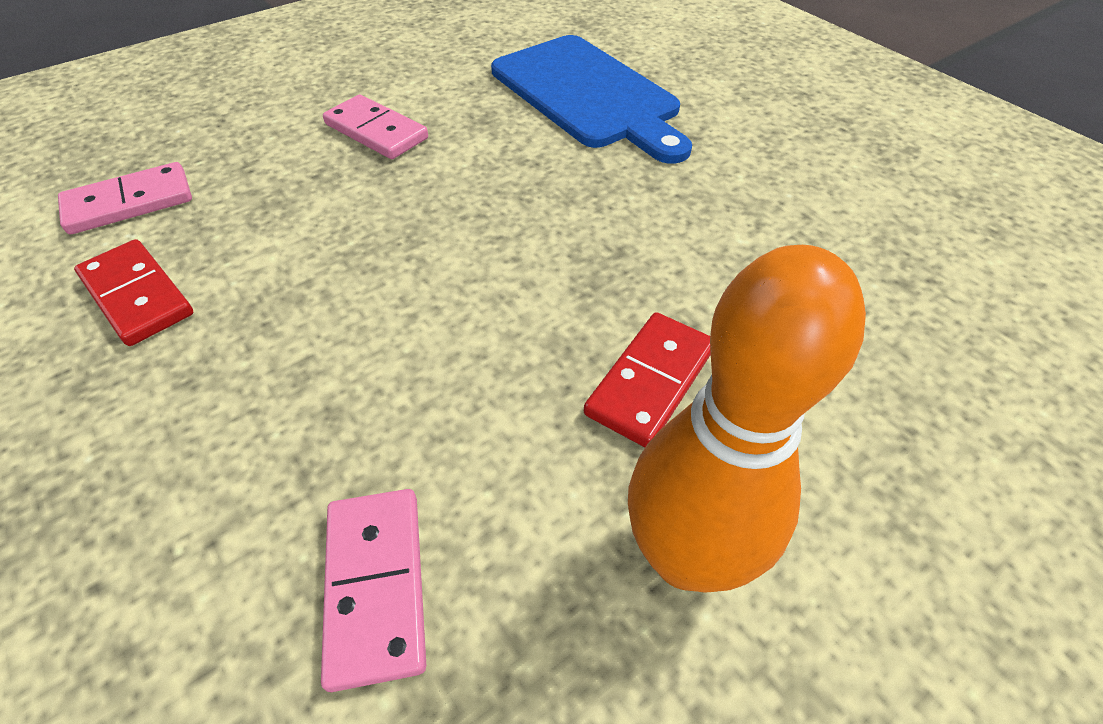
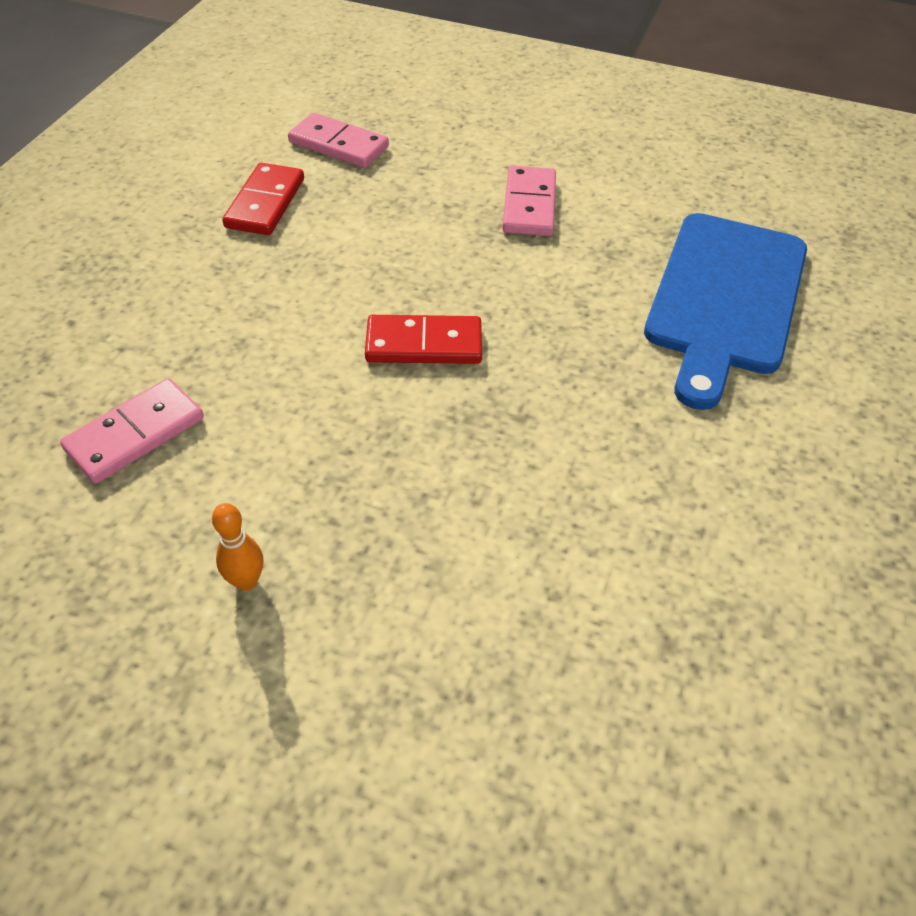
camera: 55 degrees right, 0 degrees up
red domino [584,312,711,447] -> red domino moved to [365,315,482,364]
orange bowling pin [628,245,866,593] -> orange bowling pin [212,503,263,591], size x0.40

